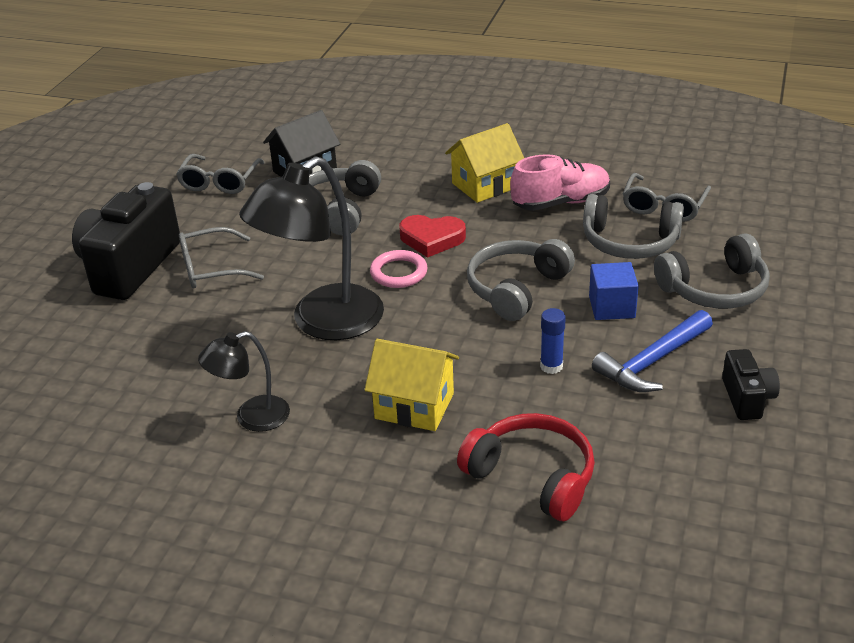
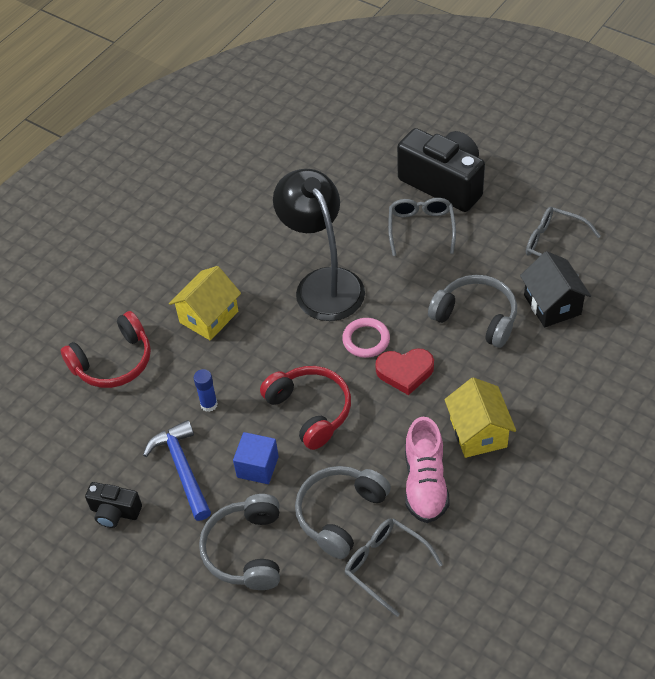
camera: 110 degrees right, 15 degrees up
black lamp [198,331,290,432] -> none
red heart [399,215,466,257] -> red heart turned 120 degrees counterclockwise [376,348,434,395]
grey headphones [467,239,575,321] -> red headphones [260,366,351,450]

